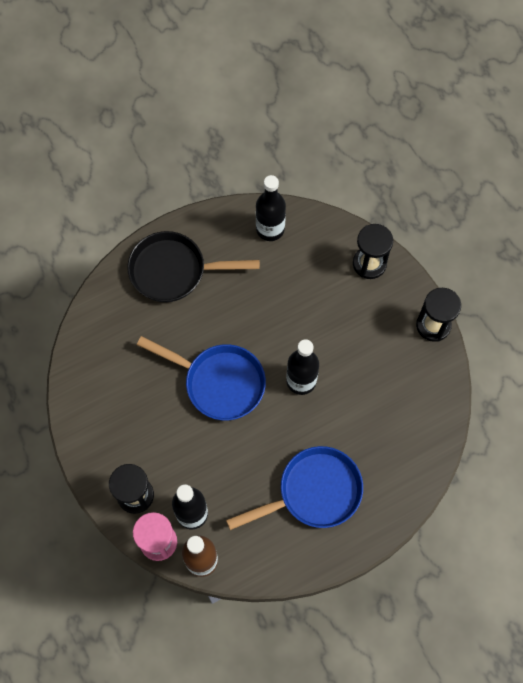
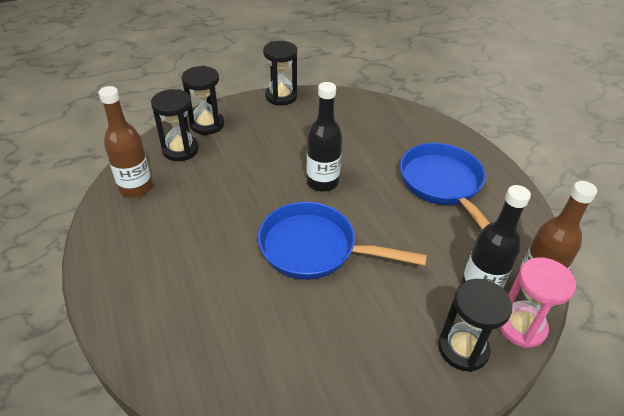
camera: 85 degrees left, 25 degrees down
black pan [127,231,260,302] -> none
blue pan [137,336,266,420] -> blue pan turned 105 degrees counterclockwise [258,202,427,280]
black bottle [256,175,286,241] -> brown bottle [99,86,153,198]
none -> black hourglass [151,89,199,161]

